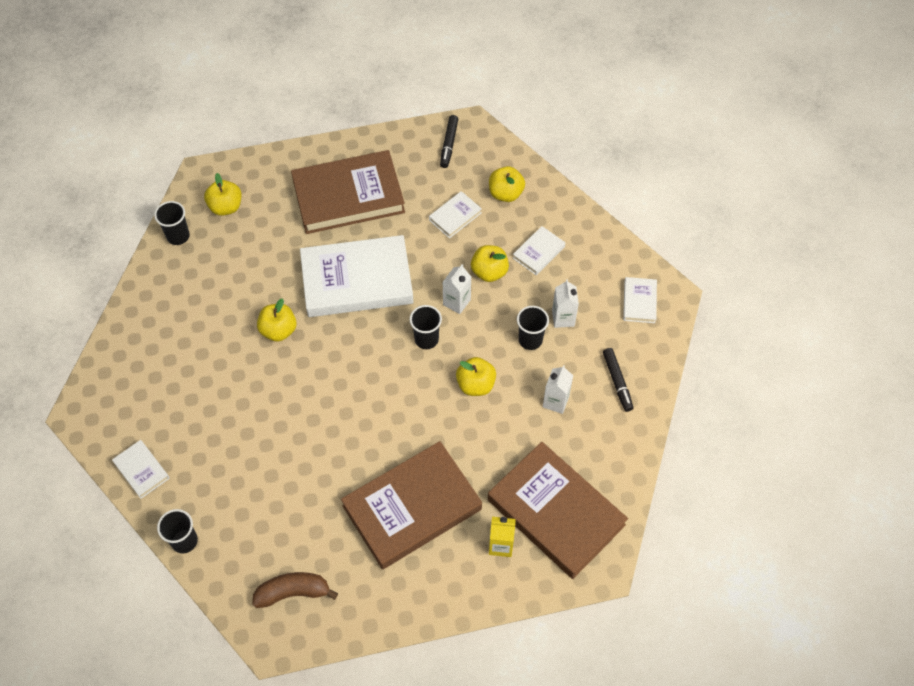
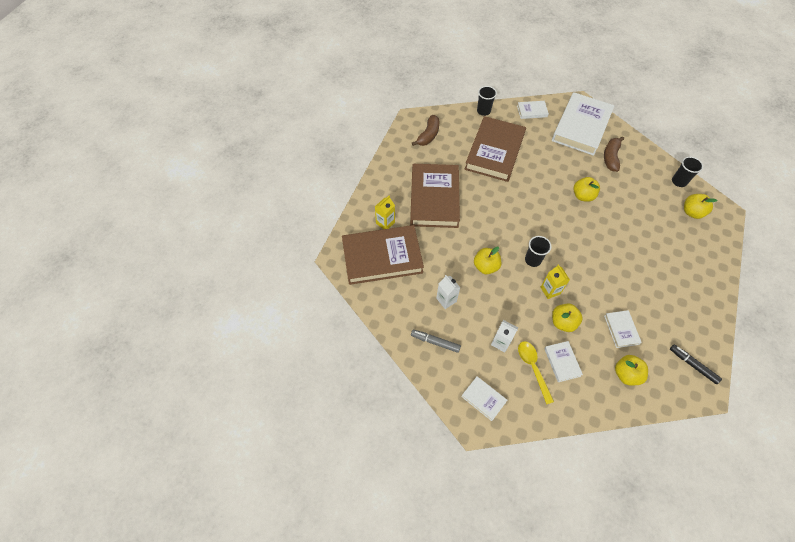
camera: 125 degrees right, 0 degrees up
brown book [291,150,405,234] -> brown book moved to [465,116,526,182]
white book [300,235,414,317] -> white book moved to [552,92,615,156]
white carton [443,264,471,314] -> yellow carton [540,264,570,299]
black cup [517,306,549,350] -> none
black marker [603,348,633,412] -> grey marker [411,330,461,353]
none -> yellow spoon [518,341,554,404]
none -> brown banana [604,136,624,172]

